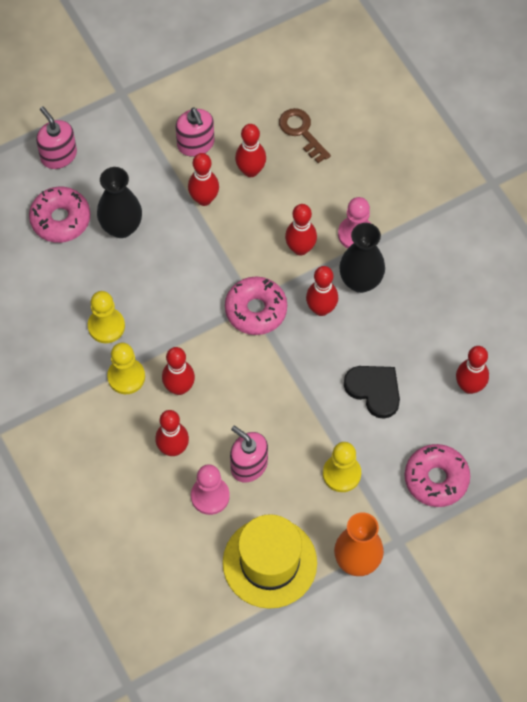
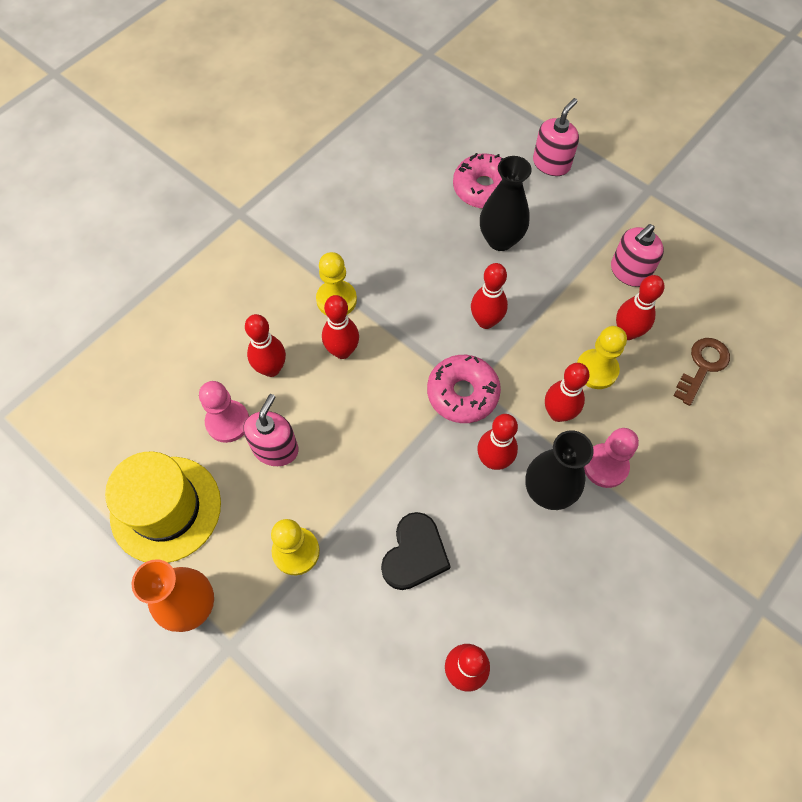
camera: 70 degrees right, 0 degrees up
yellow pawn [88,291,125,343] -> yellow pawn moved to [577,326,627,389]
red bowling pin [188,153,219,206] -> red bowling pin moved to [471,263,508,329]
pink donut [405,444,470,507] -> none

